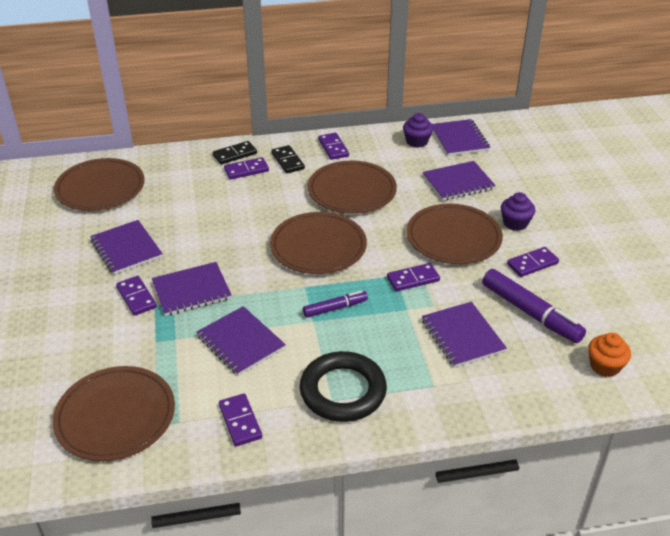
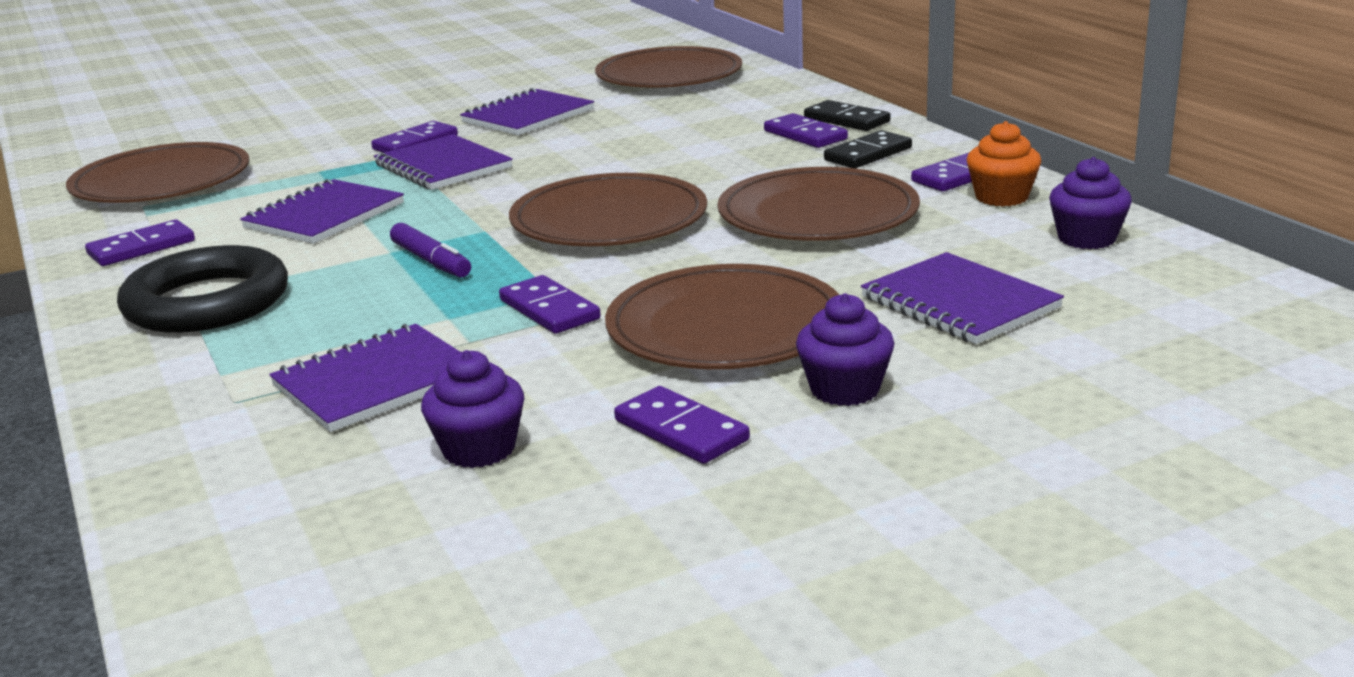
camera: 75 degrees right, 15 degrees down
purple notebook [432,119,490,156] -> none
purple marker [482,269,586,343] -> purple cupcake [421,350,524,468]
orange cupcake [588,333,631,377] -> orange cupcake moved to [966,121,1042,206]

